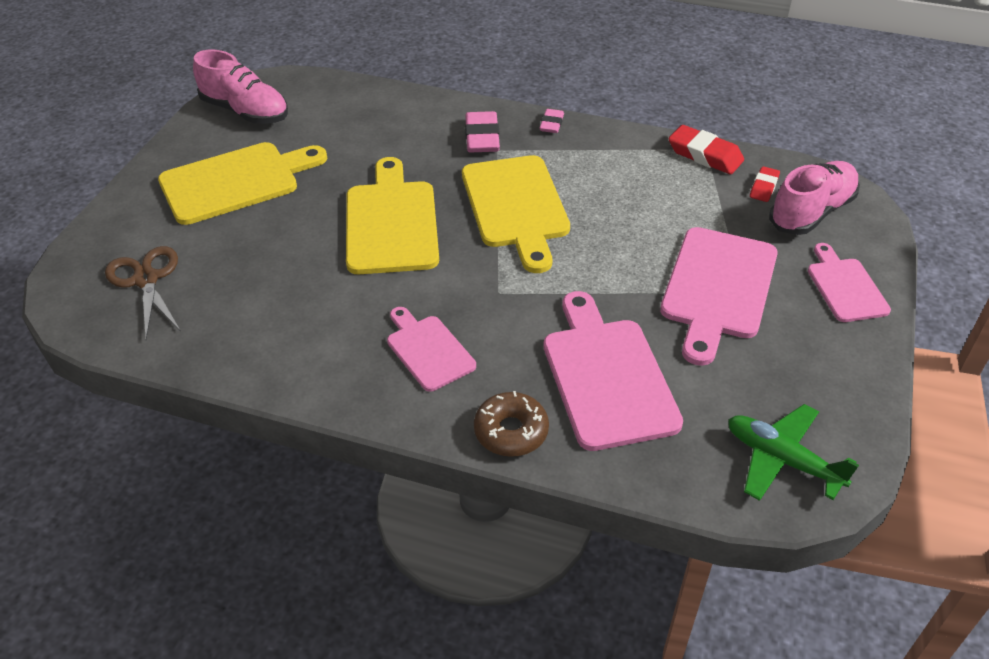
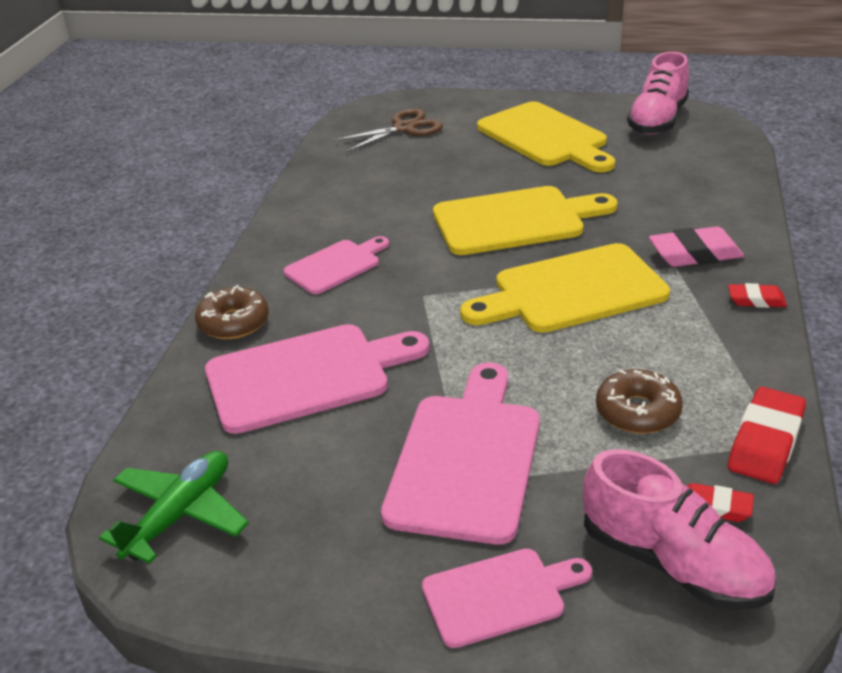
camera: 85 degrees right, 10 degrees down
pink eraser [540,109,564,133] -> red eraser [728,283,787,308]
pink cutting board [660,227,778,366] -> pink cutting board turned 90 degrees clockwise [381,363,540,545]
none -> brown donut [596,369,683,434]

